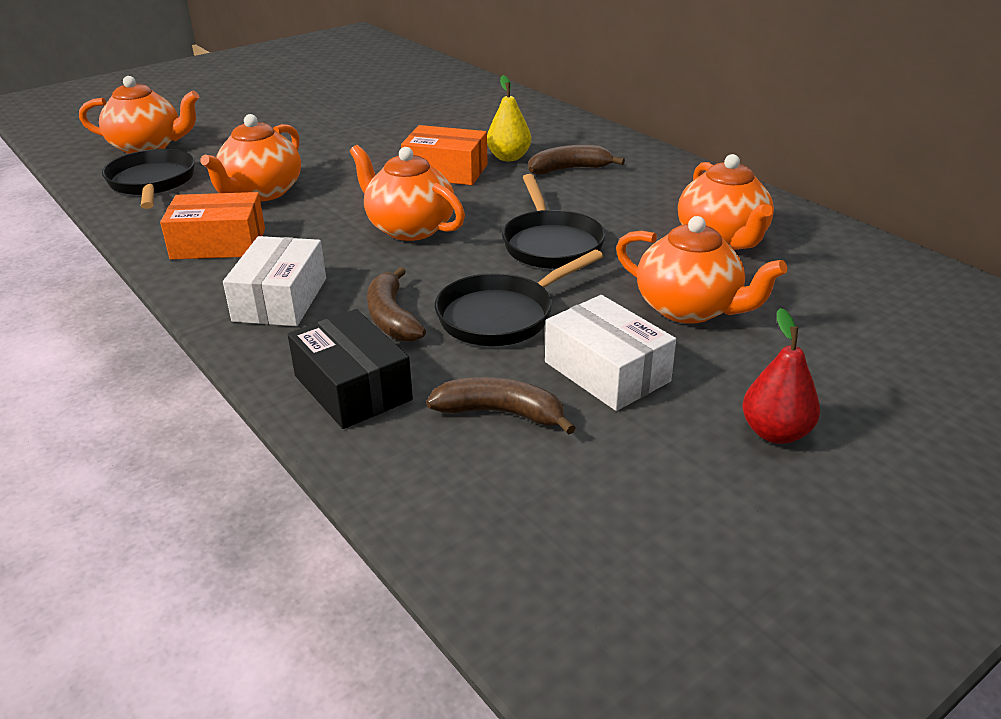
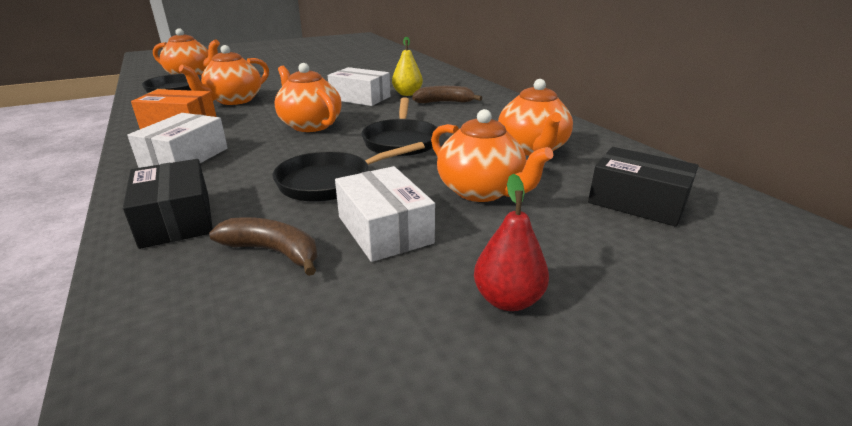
camera: 10 degrees right, 5 degrees down
brown banana [367,267,426,342] -> none
orange box [401,125,488,185] -> white box [327,67,390,106]
none -> black box [588,147,698,227]

